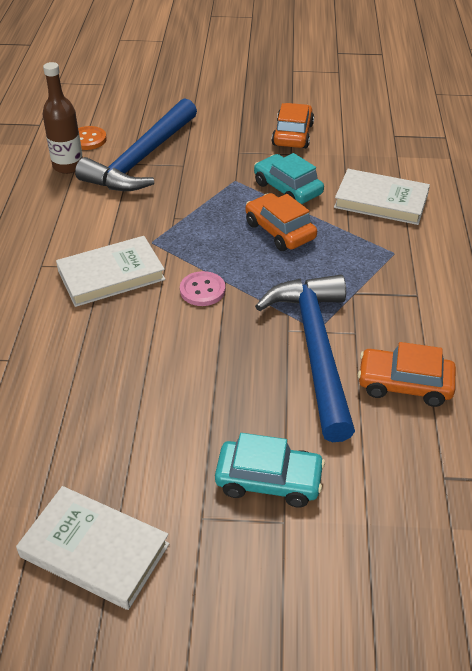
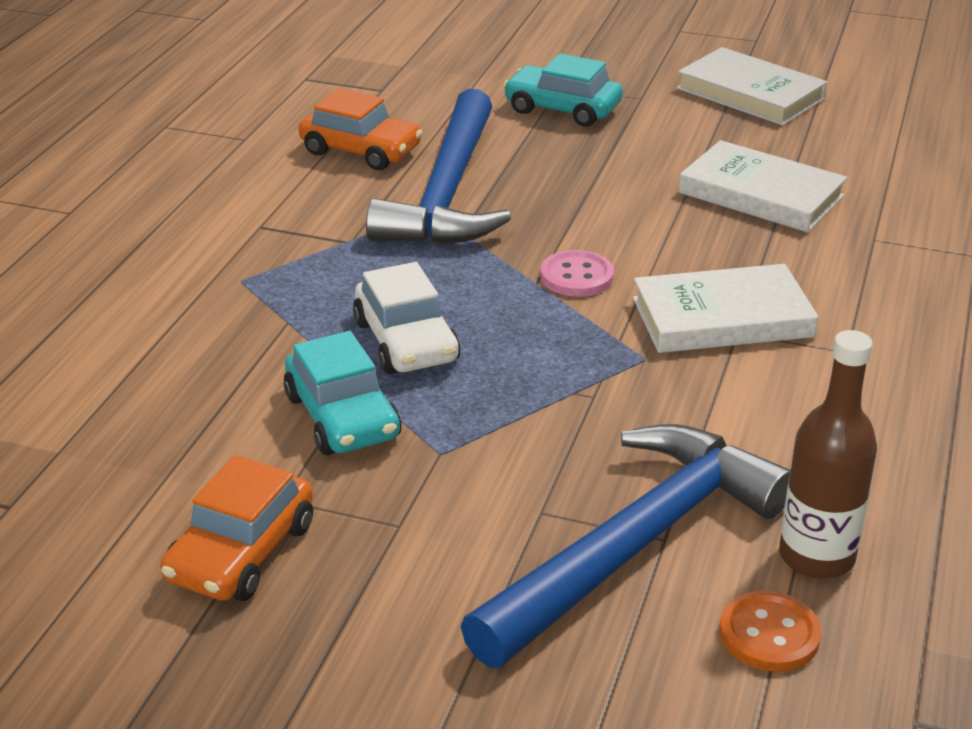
camera: 165 degrees left, 10 degrees down
orange car [245,193,317,251] -> white car [353,262,460,374]
white book [334,169,430,225] -> white book moved to [679,140,847,233]

